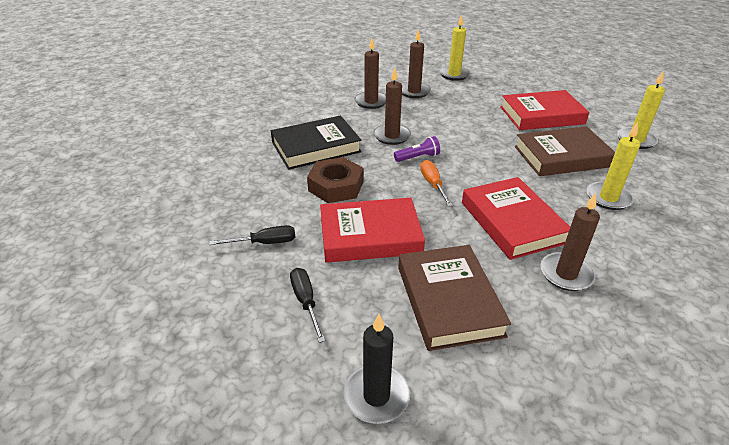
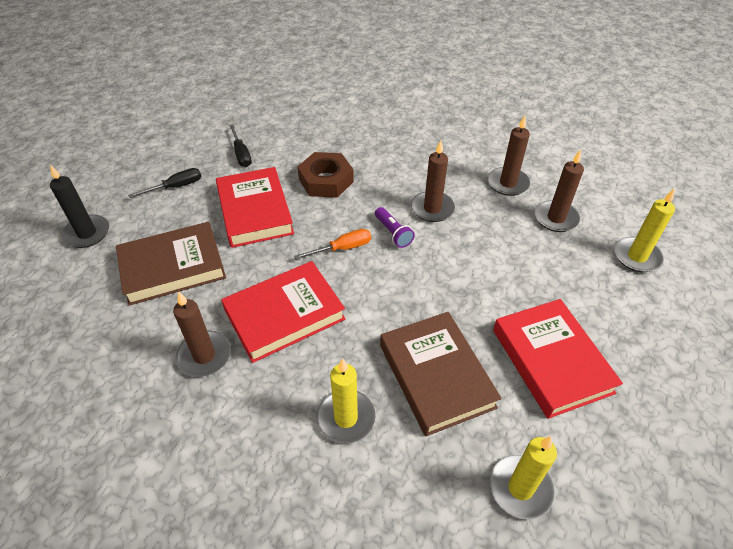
camera: 80 degrees right, 10 degrees up
black book [271,116,362,170] -> none

